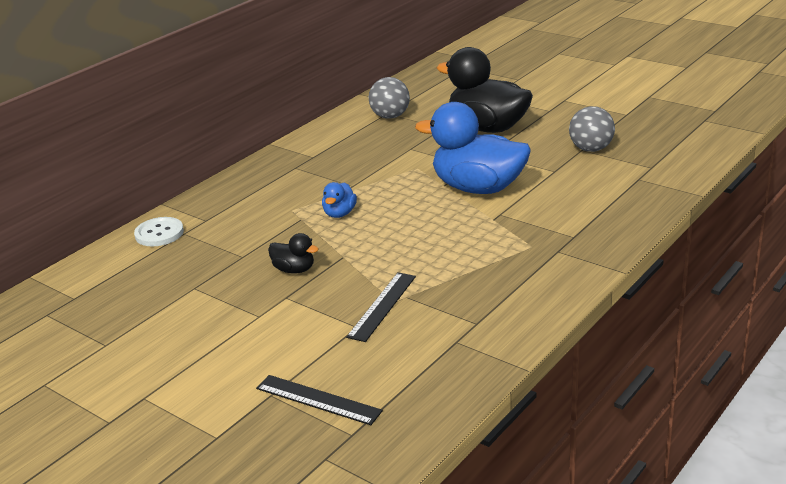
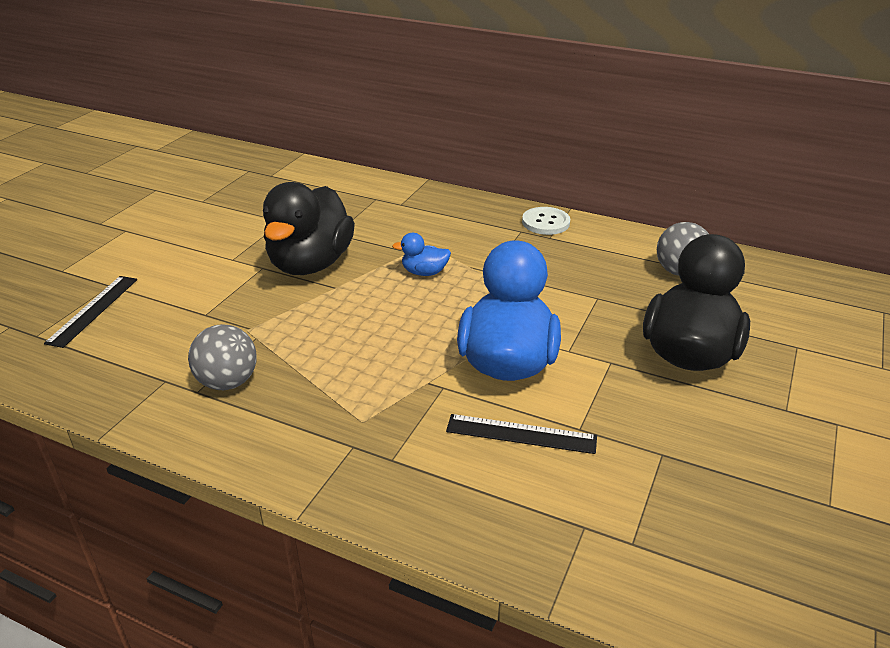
camera: 75 degrees right, 5 degrees up
white button [134,217,184,246] -> white button moved to [522,207,570,235]
black duck [268,233,318,274] -> black duck [263,182,355,275], size x2.29
black ruler [346,272,416,342] -> black ruler moved to [446,414,597,454]
grey ball [569,106,615,152] -> grey ball moved to [188,324,257,390]

